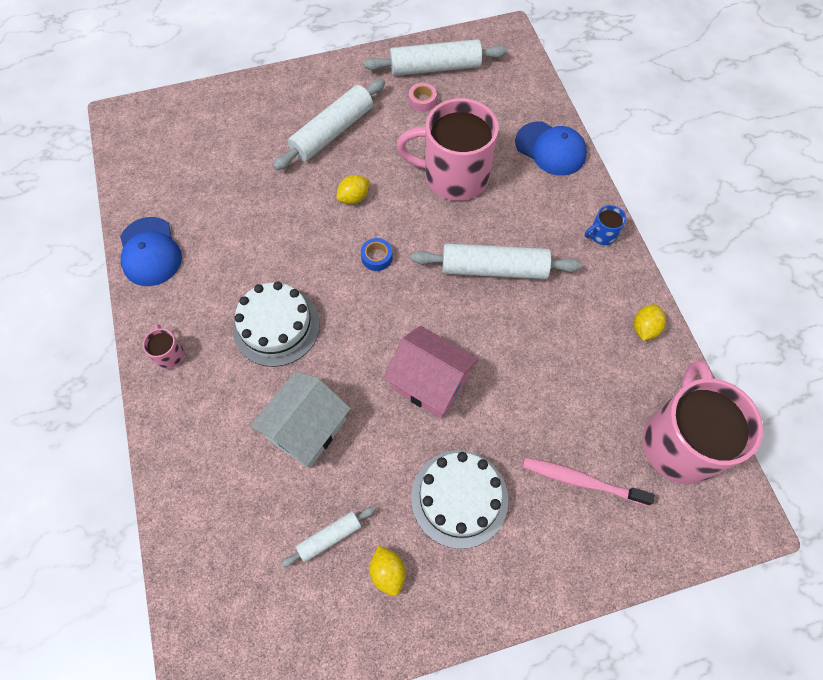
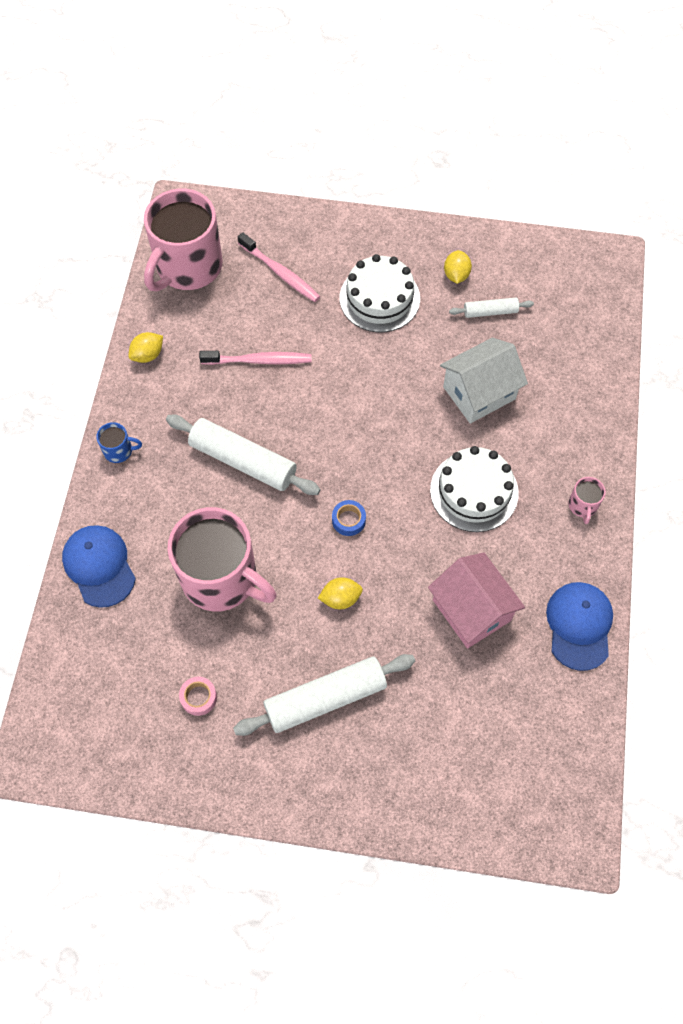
camera: 155 degrees left, 0 degrees up
white rolling pin [364,39,507,76] -> none
pink house [383,326,479,419] -> pink house moved to [428,553,525,649]
none -> pink toothbrush [199,351,311,365]

